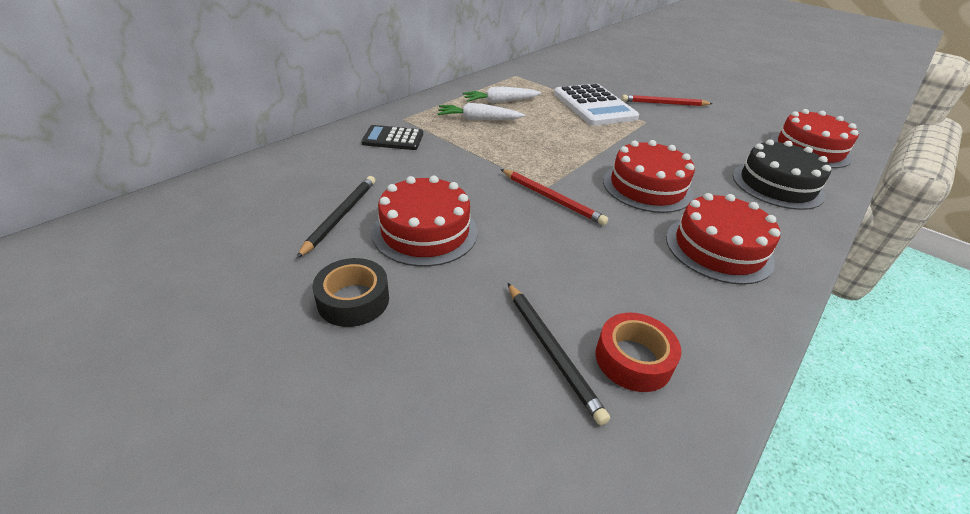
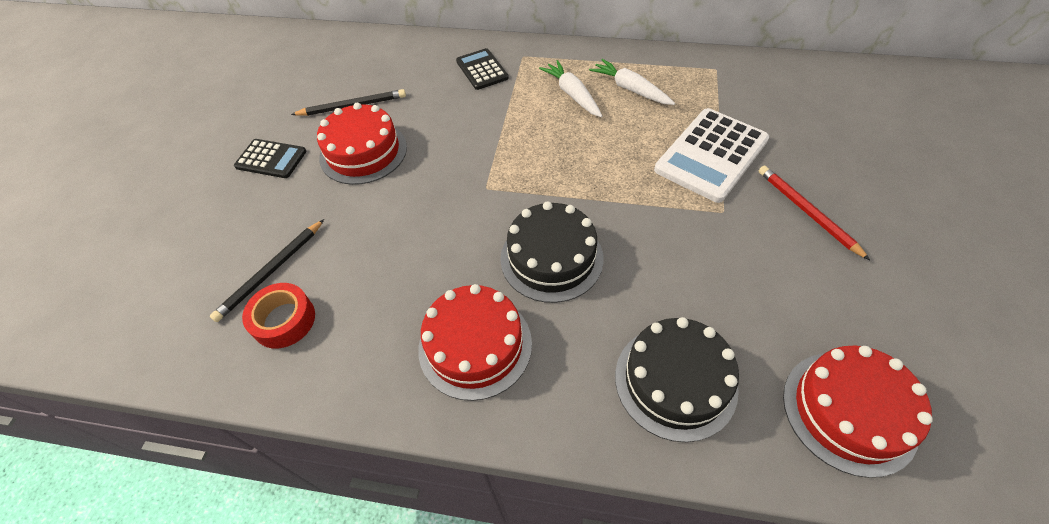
camera: 65 degrees right, 15 degrees up
black tape [313,258,389,327] -> black calculator [234,139,306,178]
red pencil [500,169,608,225] -> none
red cake [603,140,695,213] -> black cake [500,201,604,303]

